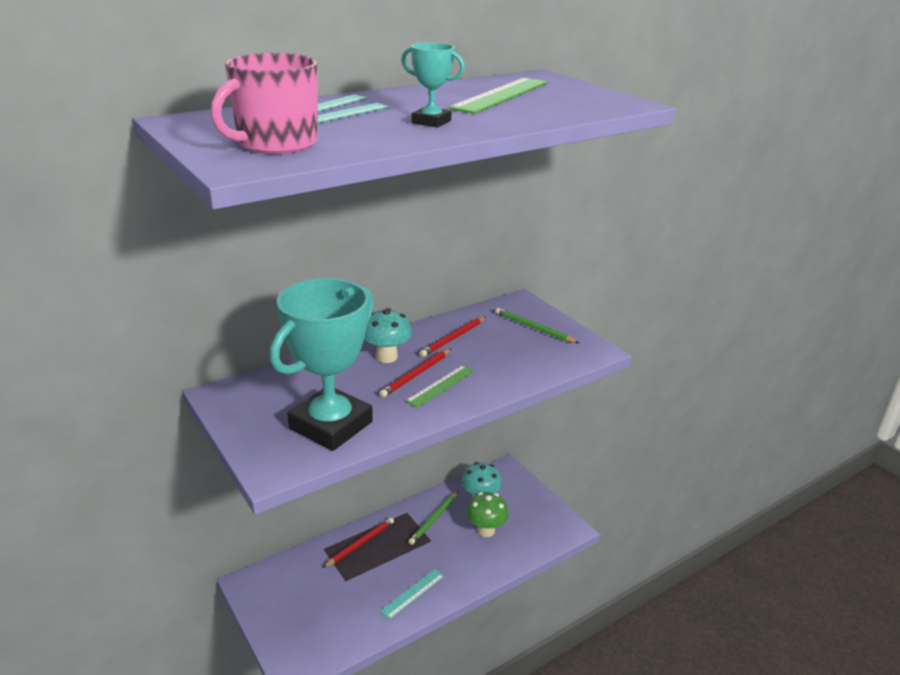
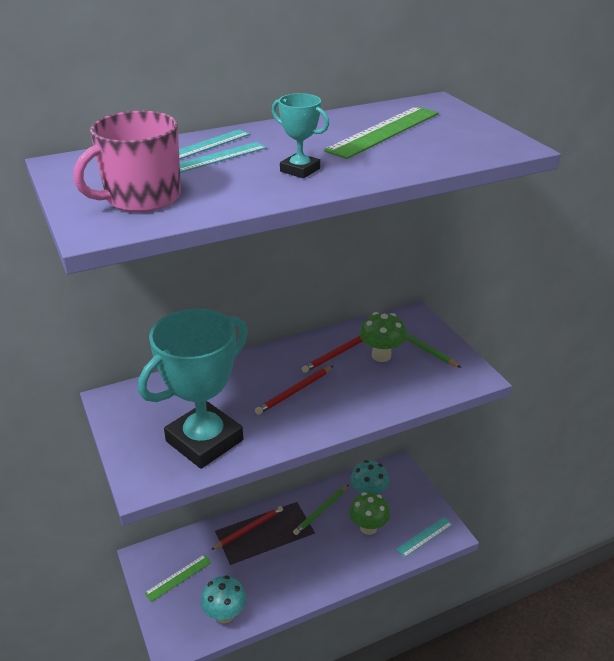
camera: 10 degrees right, 5 degrees up
turquoise mushroom [364,308,412,363] -> turquoise mushroom moved to [201,575,246,623]
turquoise ruler [380,569,445,620] -> turquoise ruler moved to [396,517,453,558]
green ruler [405,365,475,408] -> green ruler moved to [145,554,212,602]
none -> green mushroom [359,312,407,362]

